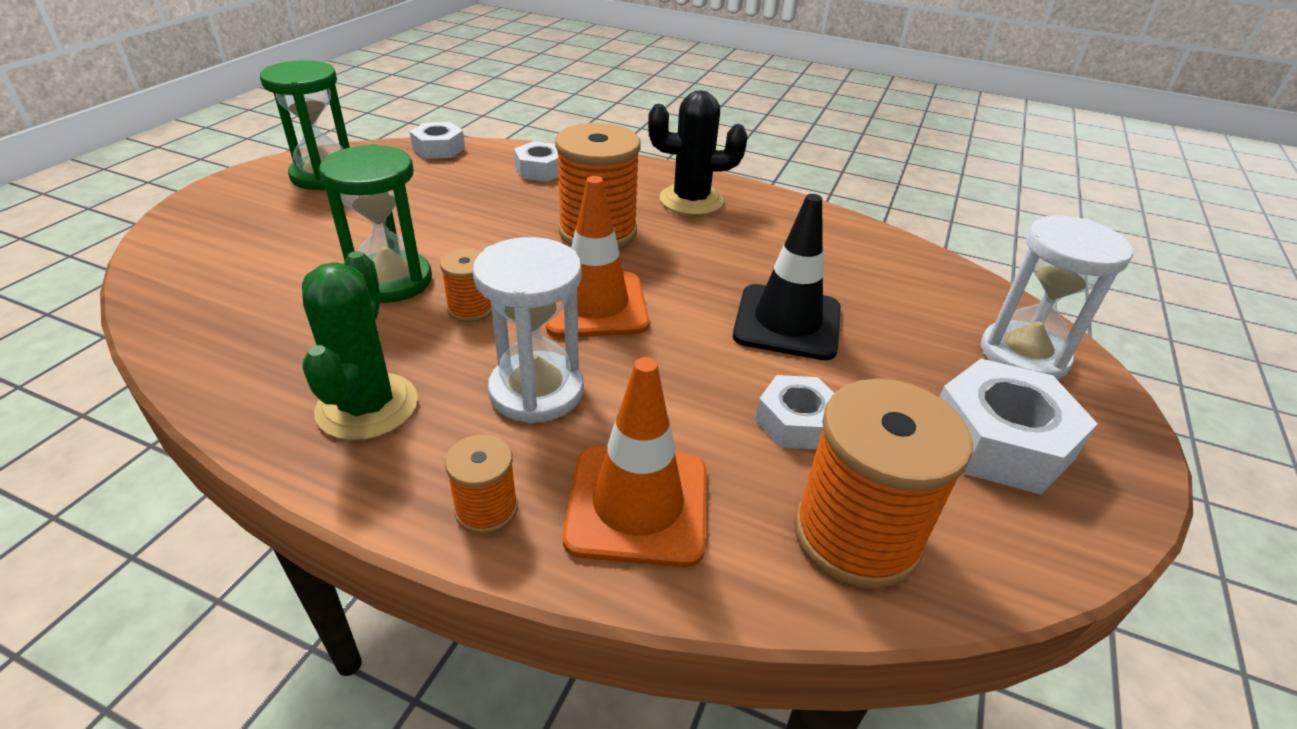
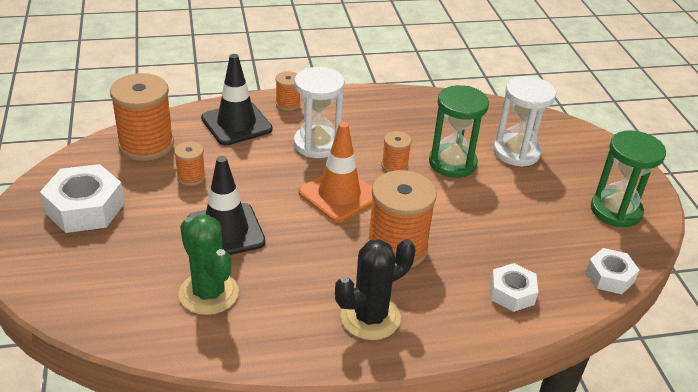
camera: 145 degrees right, 0 degrees up
green cactus [302,251,418,441] -> green cactus moved to [179,215,239,315]
orange traffic cone [563,357,707,567] -> black traffic cone [201,54,273,146]
white nut [755,375,834,449] -> orange spool [174,141,205,186]
white hourglass [981,216,1133,380] -> white hourglass moved to [493,76,556,167]

